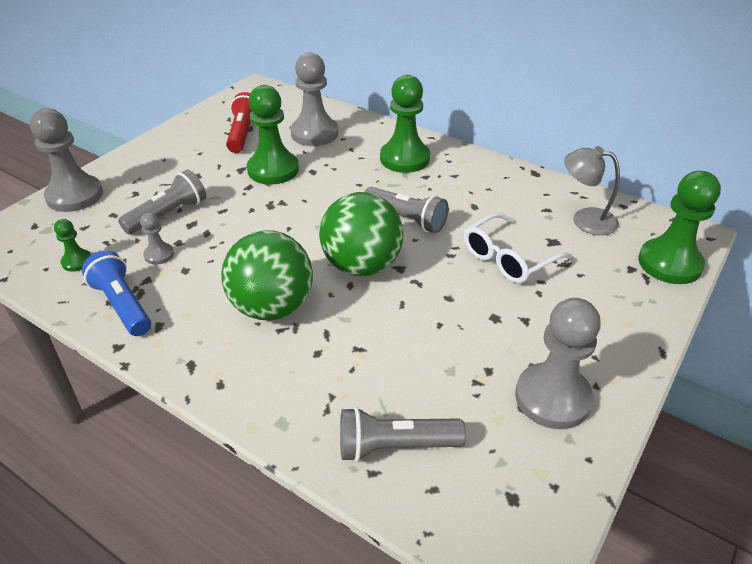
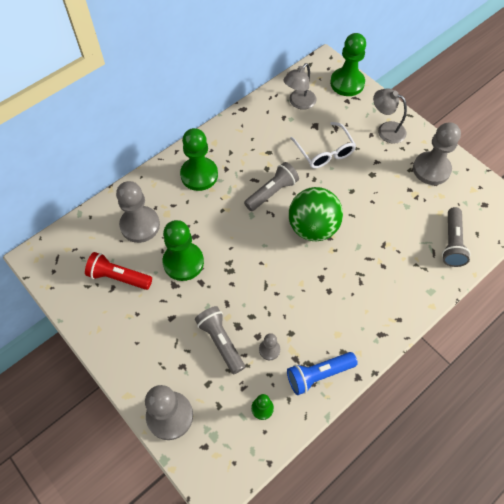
camera: 75 degrees left, 20 degrees up
green ball [221,230,313,321] -> none
none -> grey lamp [373,88,407,144]

